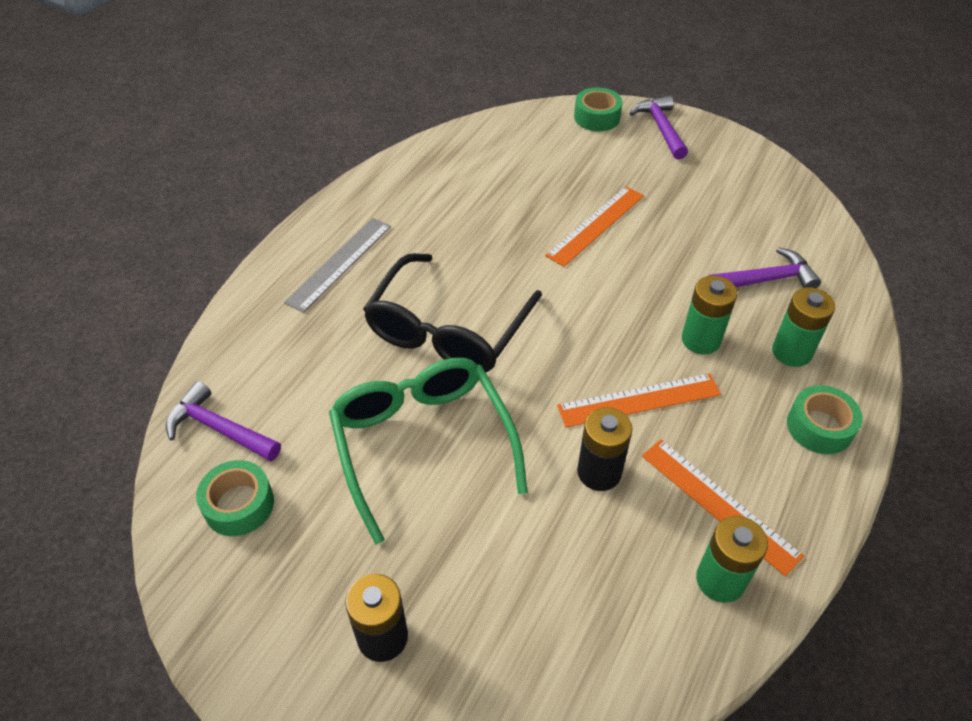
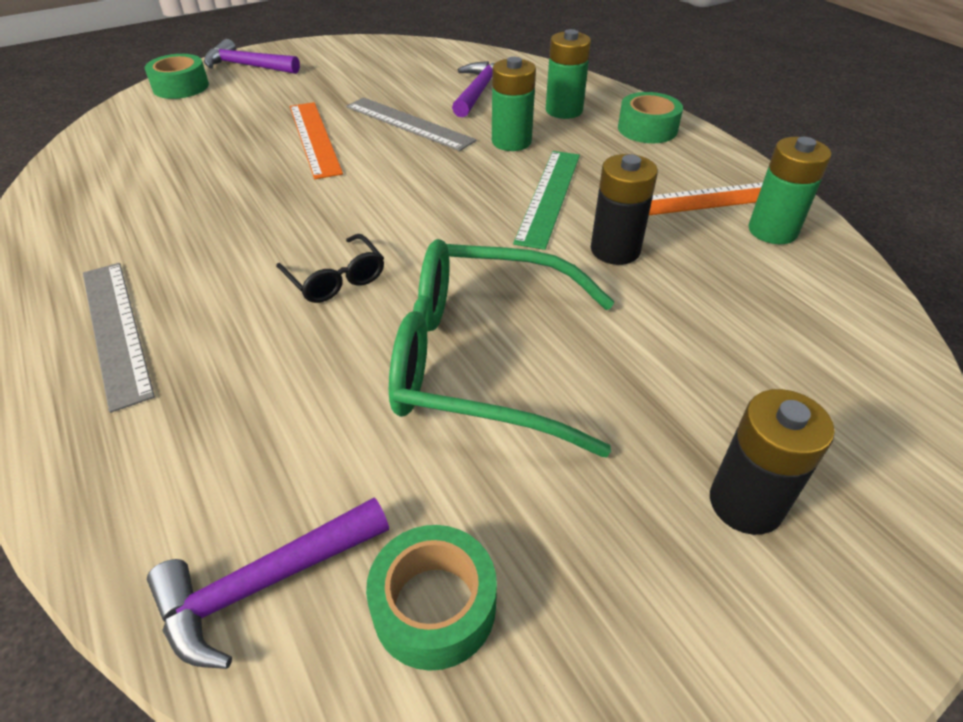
camera: 60 degrees left, 5 degrees down
black glasses [363,253,542,372] -> black glasses [276,234,384,303], size x0.46
orange ruler [557,373,721,428] -> green ruler [513,151,580,250]
none -> grey ruler [346,97,476,151]

